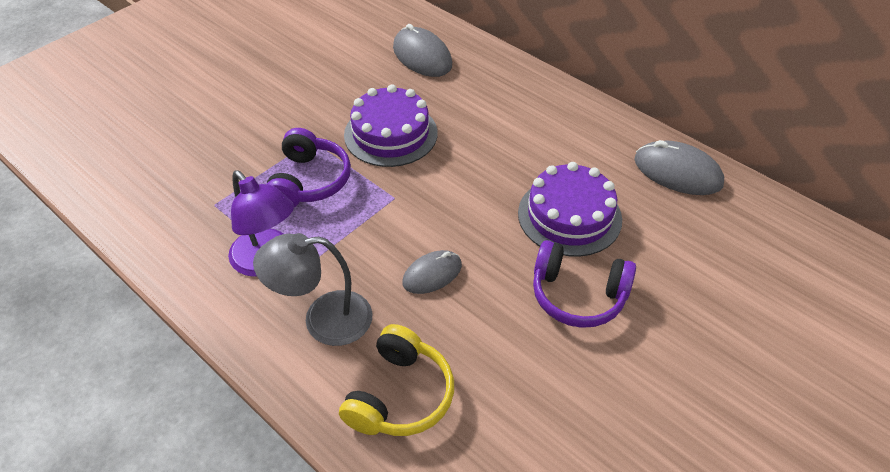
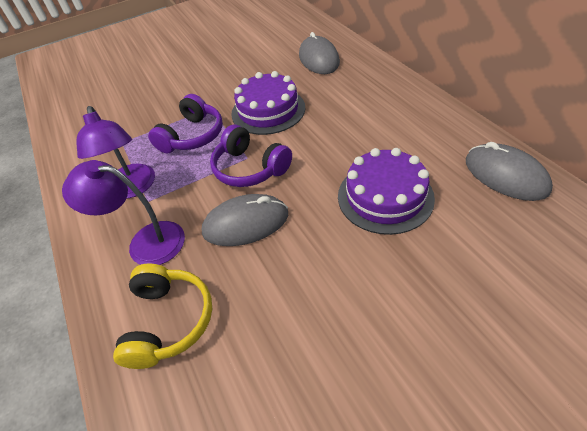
camera: 25 degrees right, 0 degrees up
grey lamp [253,233,373,346] -> purple lamp [62,160,185,265]
yellow headphones [339,324,454,436] -> yellow headphones turned 45 degrees counterclockwise [113,264,212,369]
grey mouse [402,250,462,294] -> grey mouse [202,194,288,246], size x1.54
purple headphones [533,240,636,328] -> purple headphones moved to [210,124,292,187]

